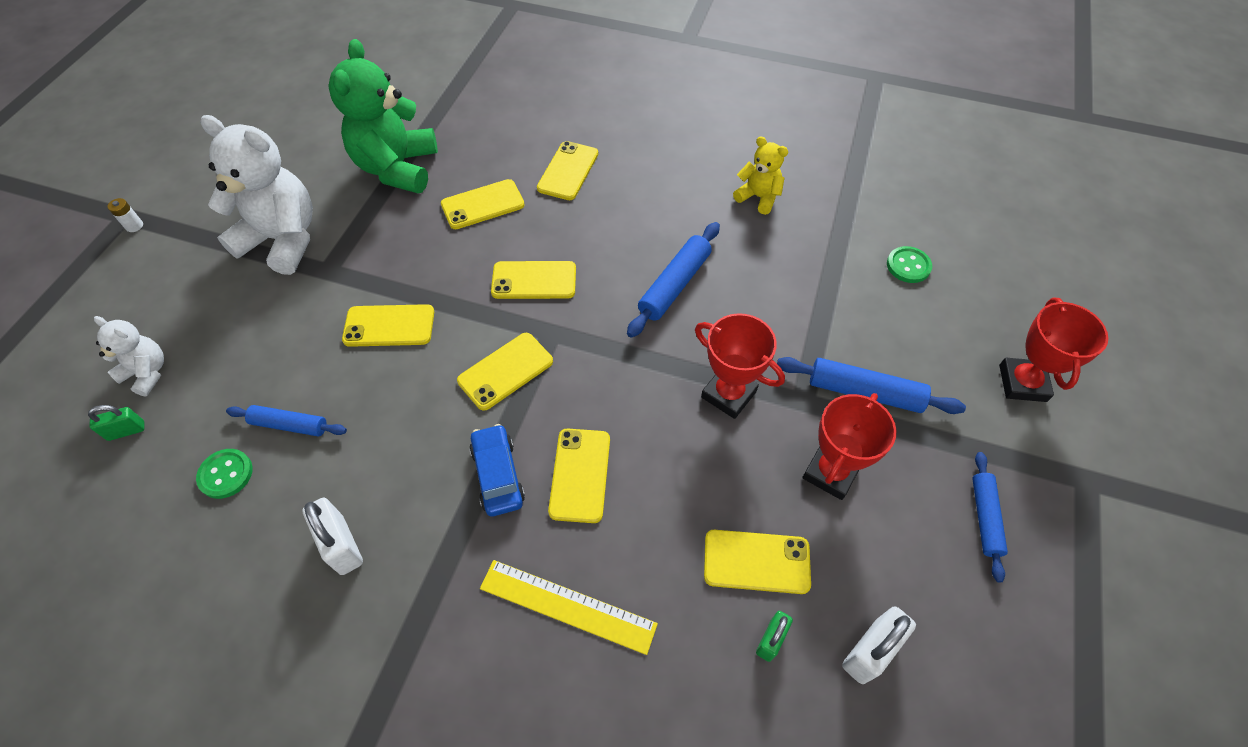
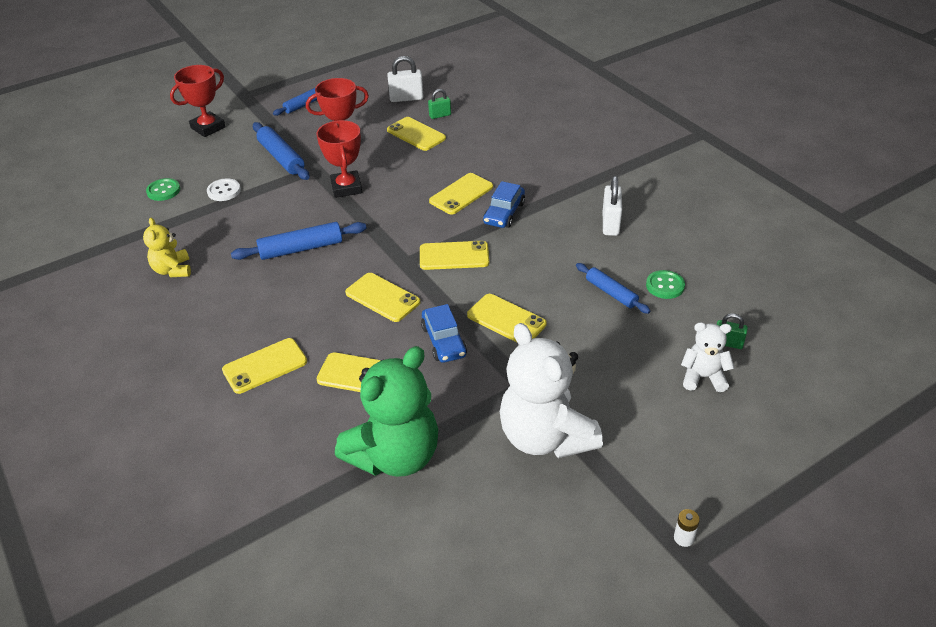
camera: 140 degrees left, 15 degrees down
white teddy bear [94,316,164,397] -> white teddy bear turned 120 degrees clockwise [681,322,734,392]
yellow ruler [480,560,658,655] -> none
none -> white button [207,178,241,201]
none -> blue car [421,304,467,363]

